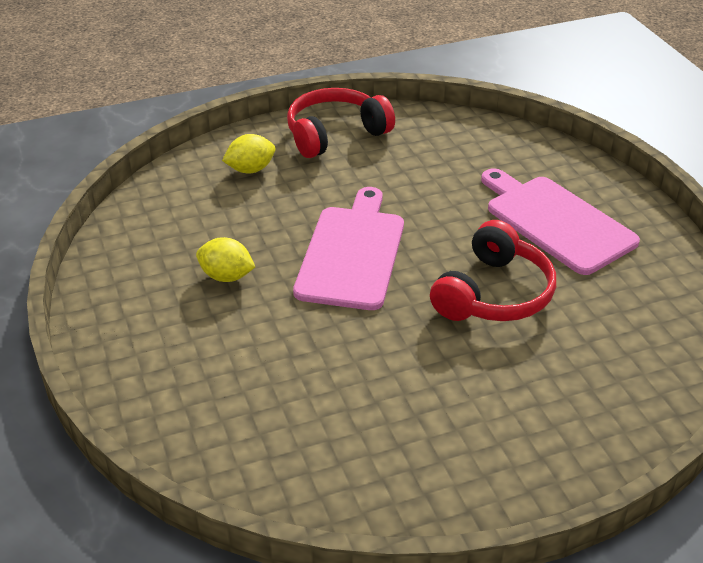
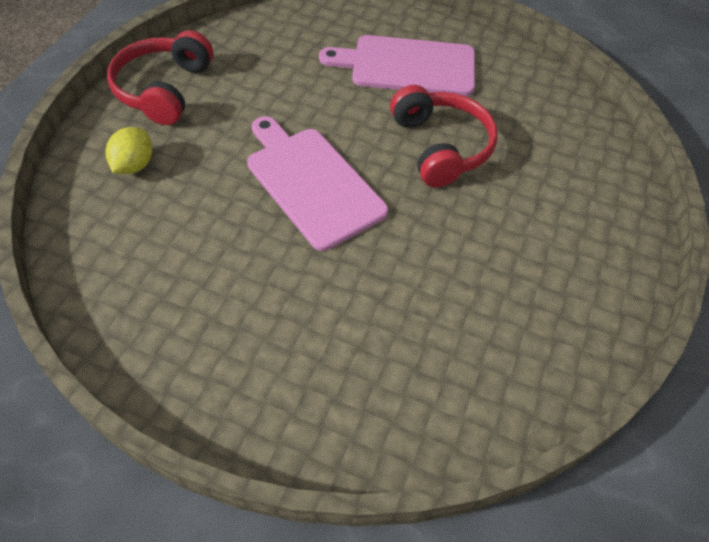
camera: 50 degrees left, 15 degrees up
yellow lemon [196,237,255,282] -> none

